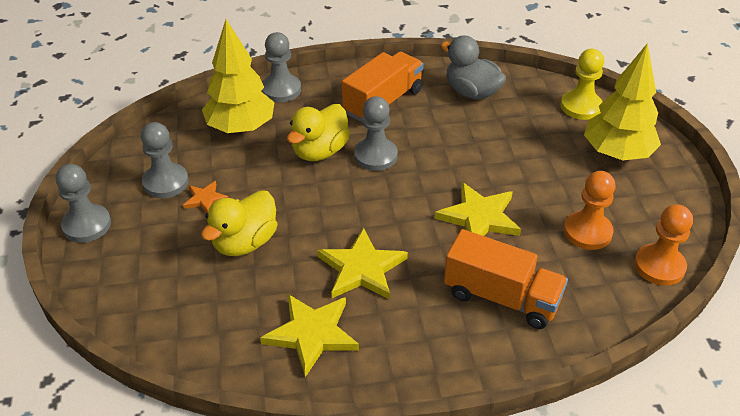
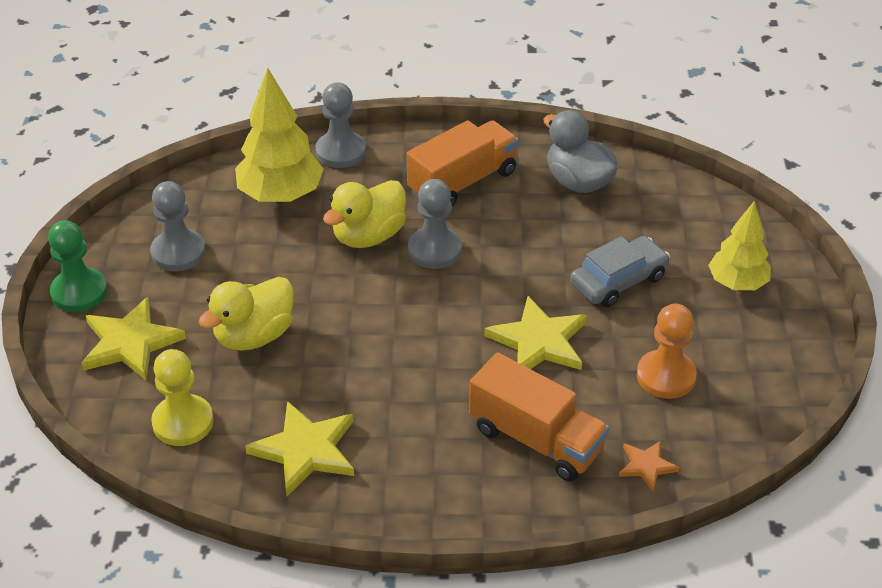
camera: 10 degrees right, 0 degrees up
grey pawn [56,164,111,243] -> green pawn [48,220,107,312]
orange star [183,181,229,213] -> orange star moved to [618,441,680,491]
yellow star [317,228,408,300] -> yellow star moved to [81,297,186,380]
yellow pawn [561,49,604,120] -> yellow pawn moved to [151,349,214,446]
yellow tree [584,43,661,160] -> yellow tree [708,201,771,290], size x0.66
orange pawn [634,204,693,286] -> none
none -> grey car [570,236,670,307]

